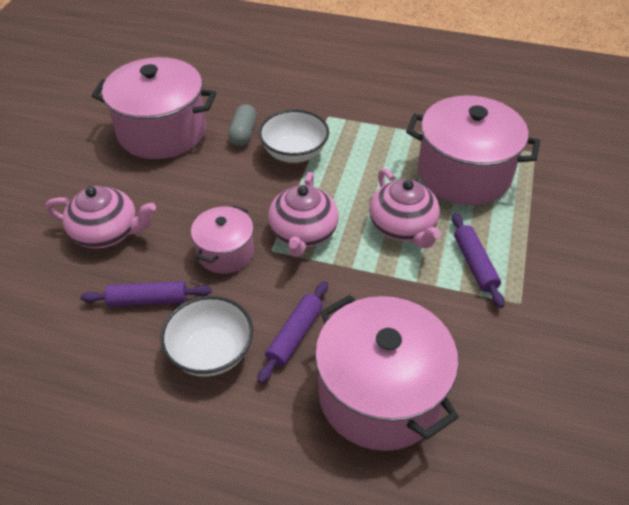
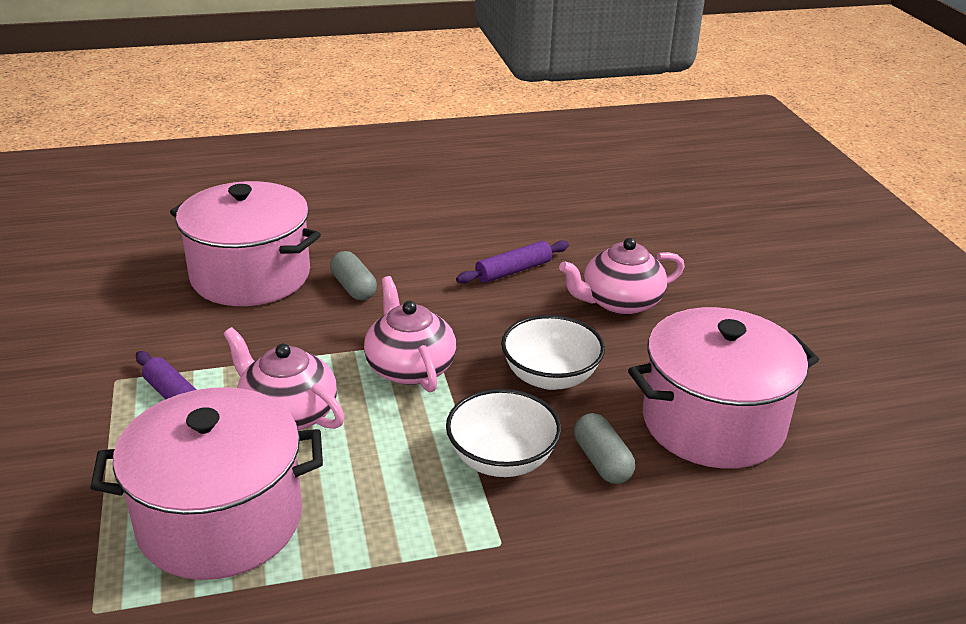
camera: 150 degrees right, 15 degrees down
white bowl [160,296,253,377] -> white bowl moved to [501,315,605,390]
pink pot [191,205,254,274] -> none
purple rolling pin [257,281,328,384] -> grey capsule [330,251,377,300]

